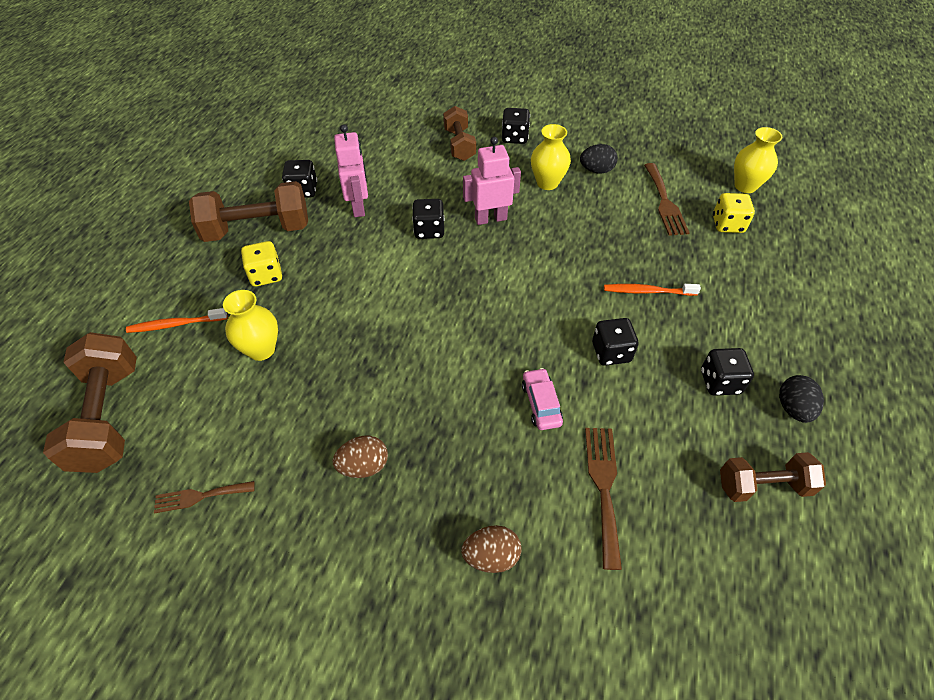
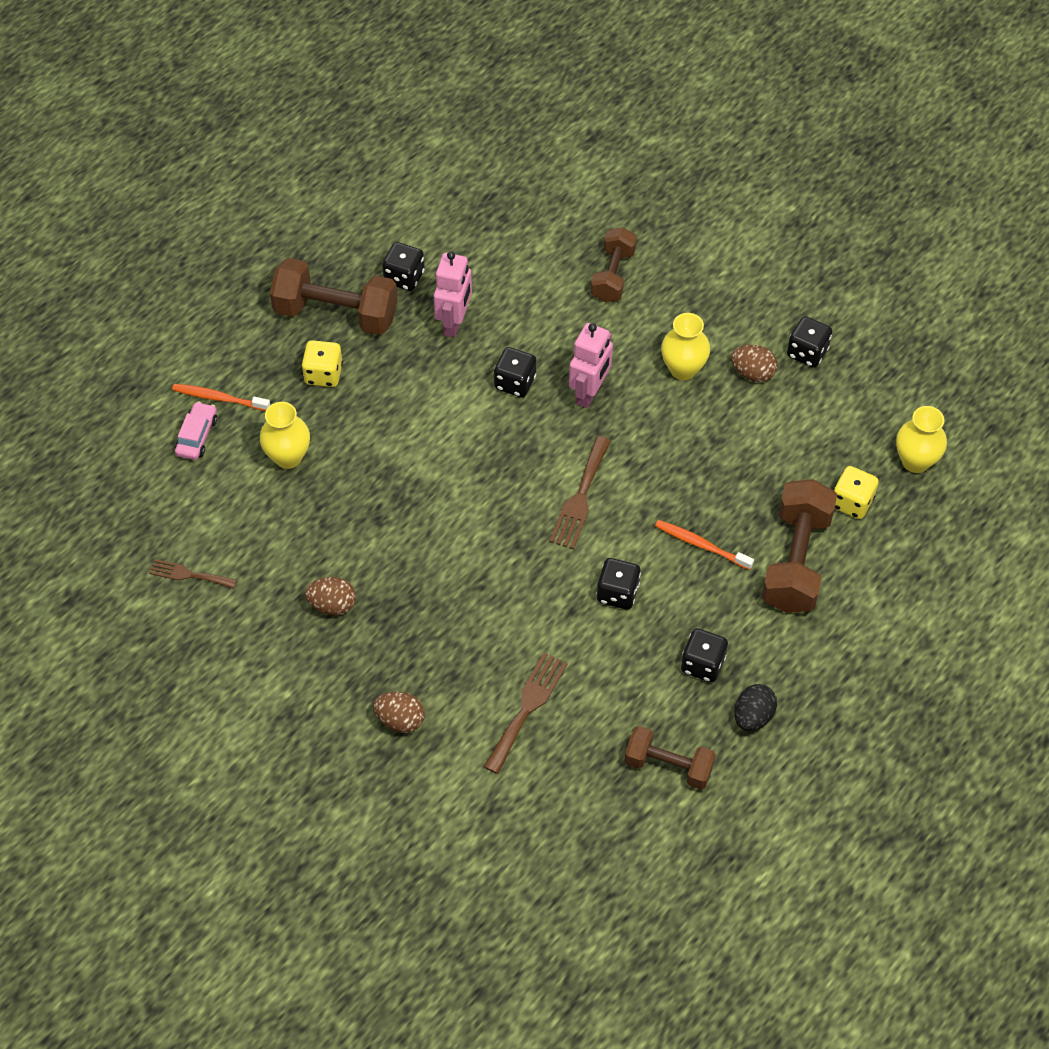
camera: 25 degrees right, 5 degrees up
brown dumbbell [43,332,137,473] -> brown dumbbell moved to [762,479,837,613]
pink robot [463,137,521,225] -> pink robot turned 105 degrees clockwise [569,323,613,408]
black dice [502,108,530,144] -> black dice moved to [787,316,832,368]
pink car [522,368,563,430] -> pink car moved to [175,402,217,460]
black egg [580,144,618,174] -> brown egg [731,345,778,382]
brown fork [644,163,690,236] -> brown fork moved to [549,436,611,549]

